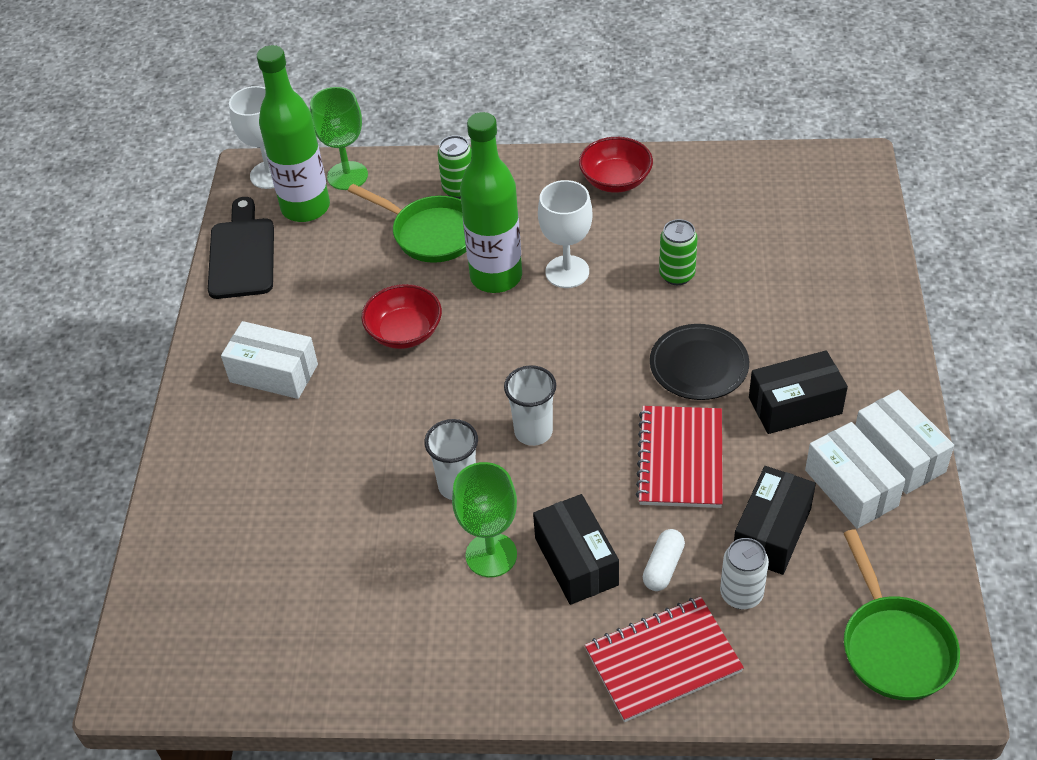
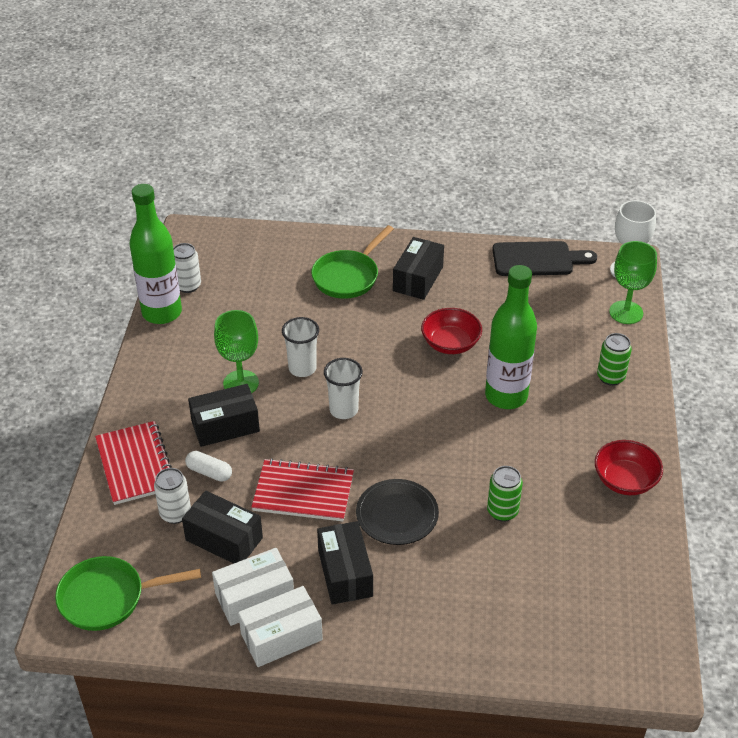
camera: 90 degrees right, 5 degrees down
white box [221,321,318,399] -> black box [393,237,444,300]
green bottle [257,45,330,222] -> green bottle moved to [129,184,182,324]
green pan [348,184,466,263] -> green pan moved to [311,225,394,299]
white goblet [538,180,592,288] -> none
none -> white can [173,243,201,293]

